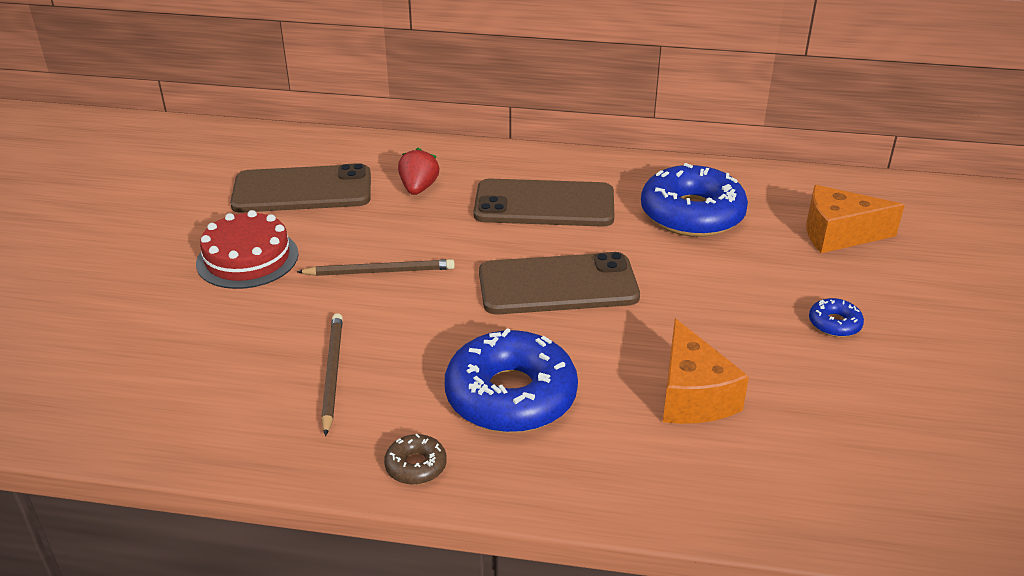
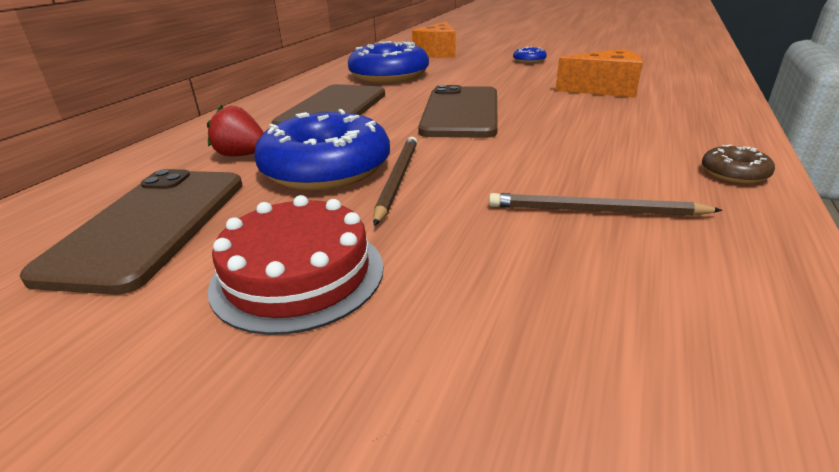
camera: 75 degrees left, 5 degrees down
blue donut [445,328,578,433] -> blue donut moved to [254,109,390,190]

